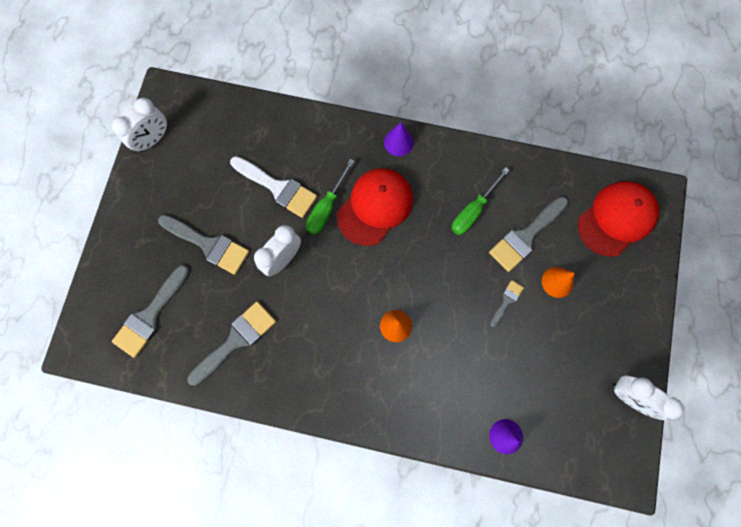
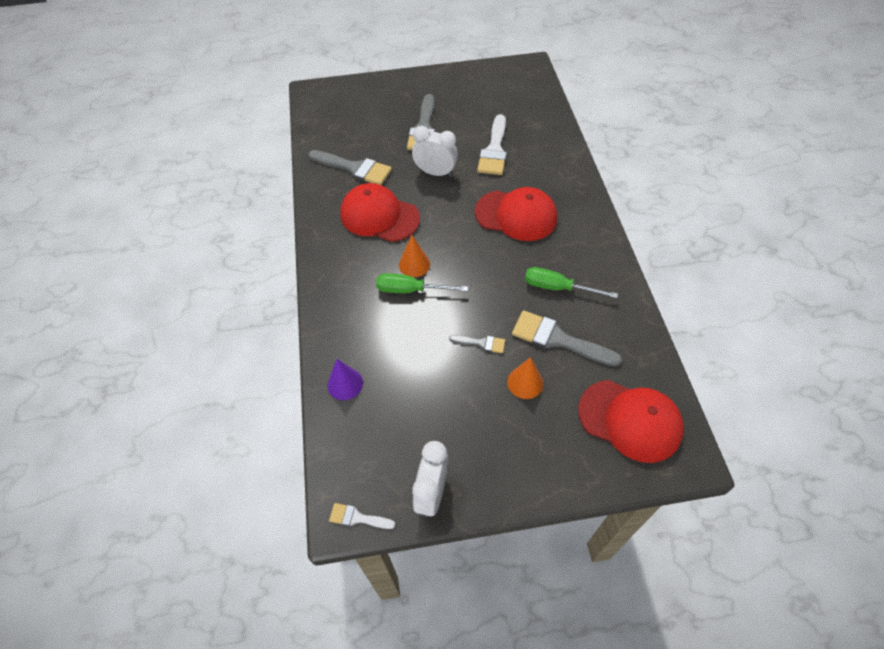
camera: 70 degrees right, 20 degrees down
white clock [111,98,167,152] -> none
grey brush [112,265,190,358] -> none
green screwdriver [306,159,355,235] -> green screwdriver moved to [376,273,468,293]
purple cone [384,122,414,156] -> none
none -> white brush [329,503,395,529]
none -> red cap [340,183,420,242]

